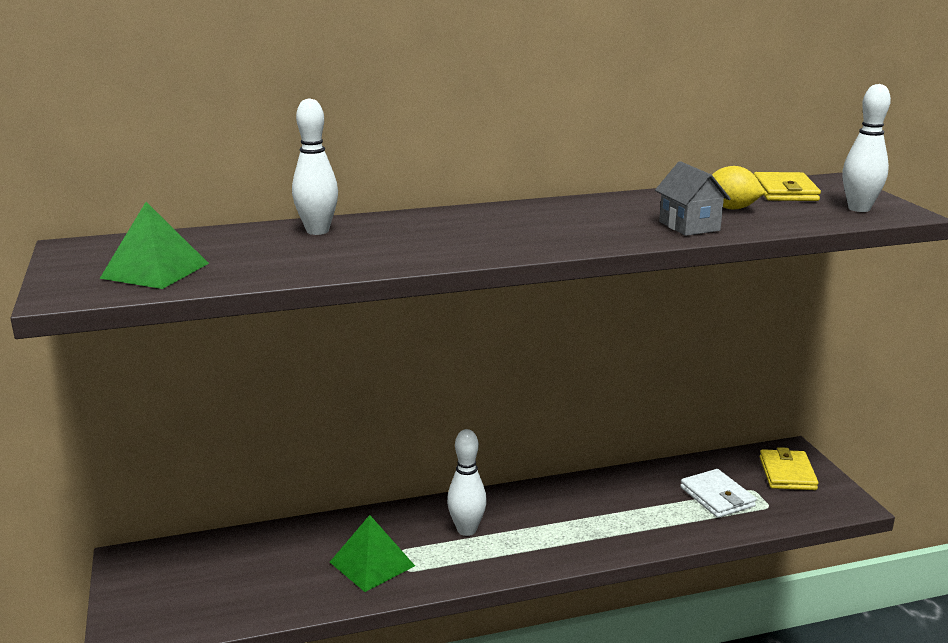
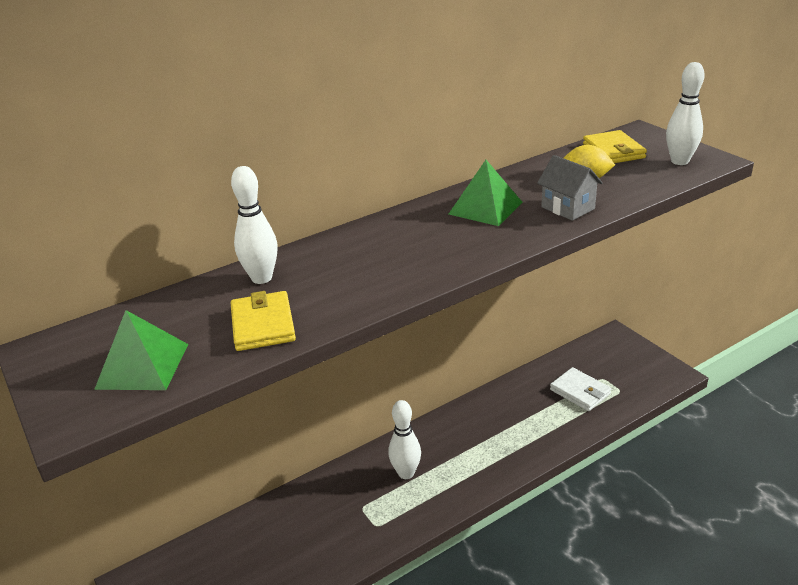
camera: 15 degrees left, 10 degrees up
green pyramid [330,515,415,592] -> green pyramid moved to [449,160,522,226]
yellow wallet [760,447,819,490] -> yellow wallet moved to [231,291,296,351]

